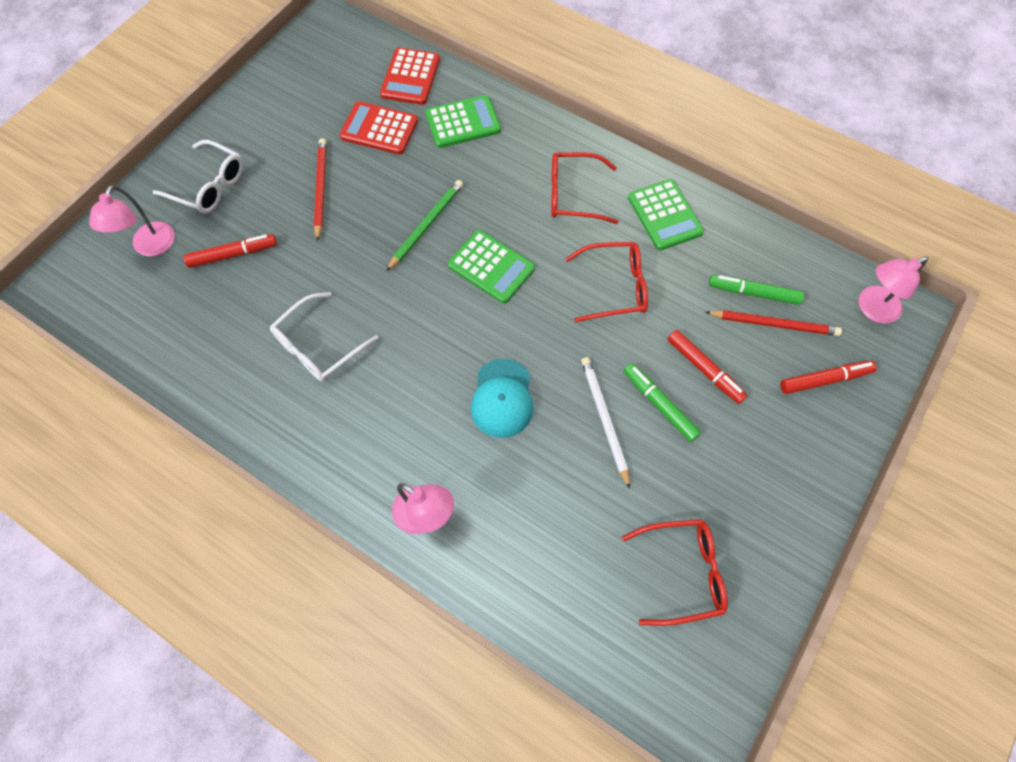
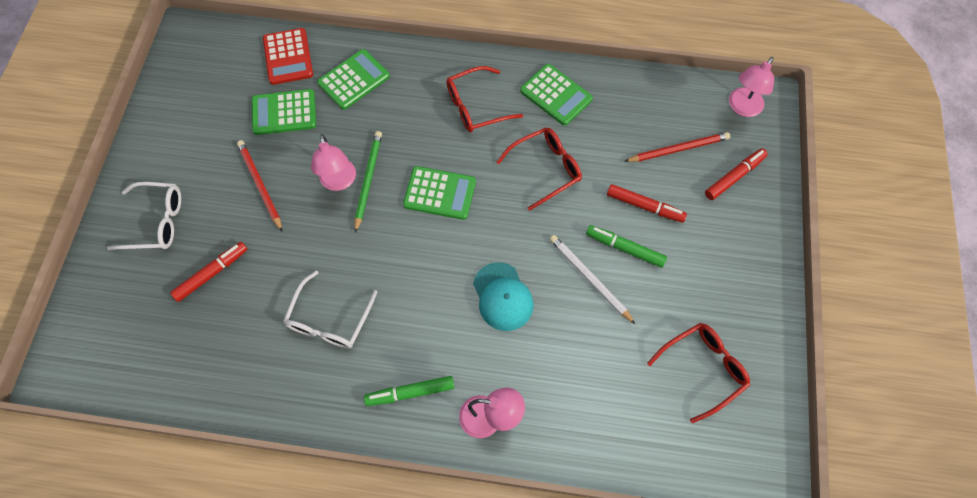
camera: 25 degrees left, 0 degrees up
pink lamp [89,185,175,256] -> pink lamp moved to [311,134,356,191]
red calculator [340,101,418,155] -> green calculator [252,89,316,135]
green marker [709,275,804,305] -> green marker moved to [364,376,454,406]

